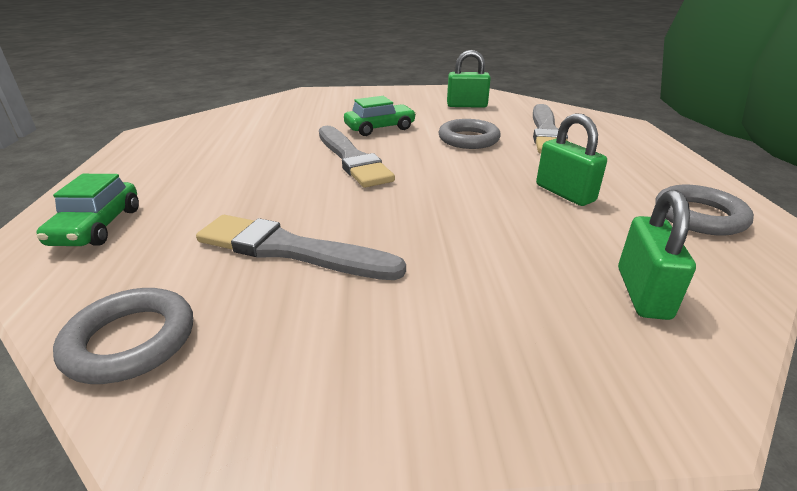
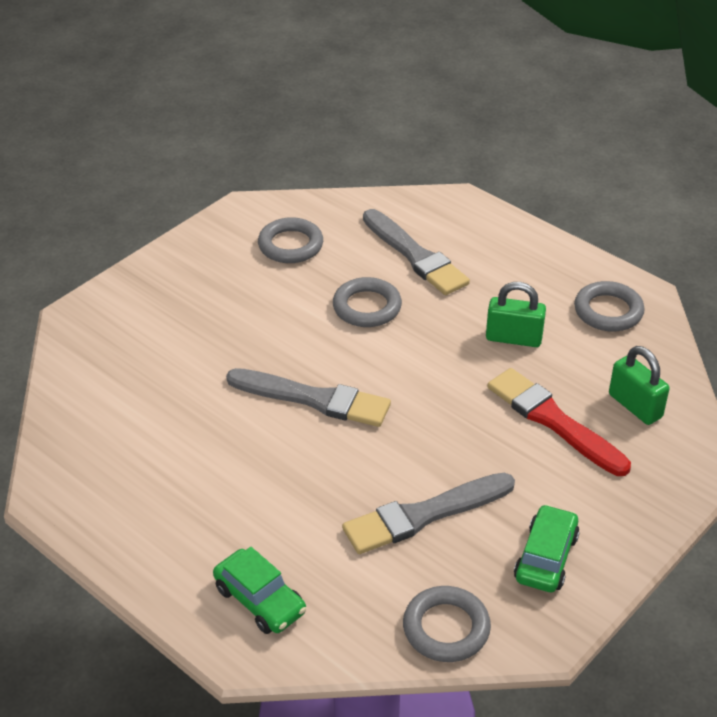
camera: 45 degrees left, 10 degrees up
green car [344,96,416,136] -> green car moved to [514,504,580,592]
green padlock [447,50,491,108] -> grey ring [258,217,323,263]
none -> red brush [487,368,631,476]

